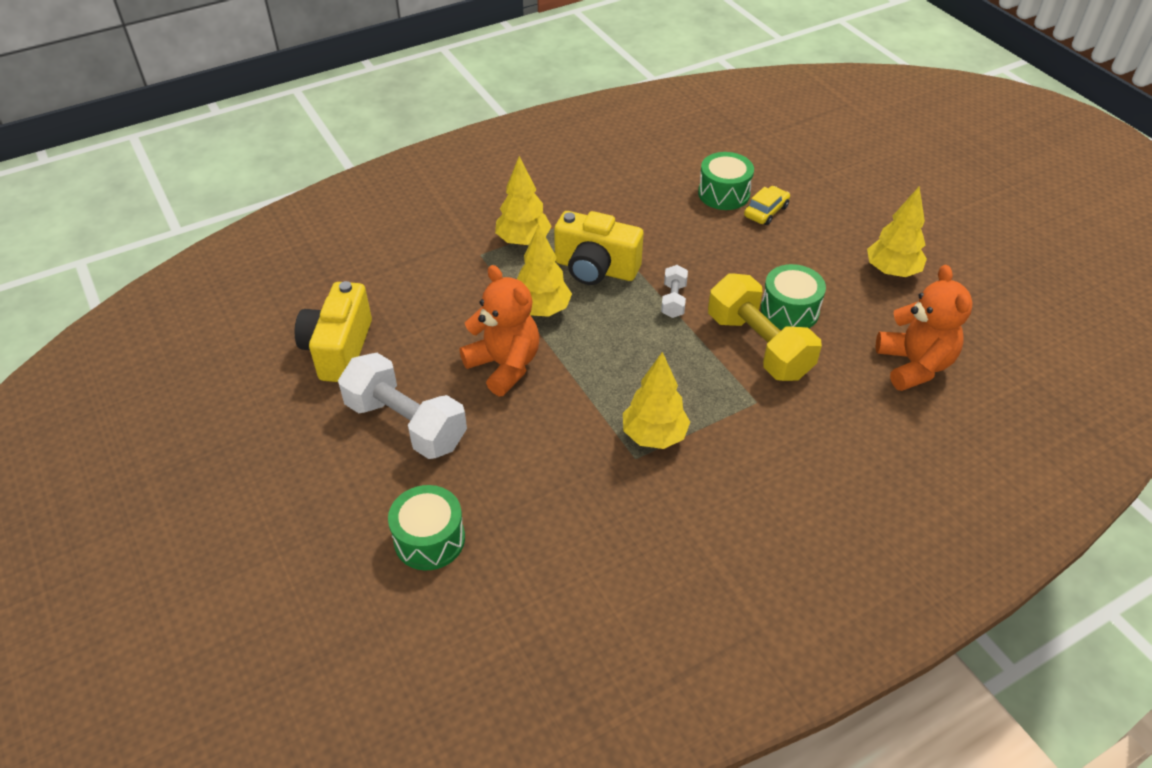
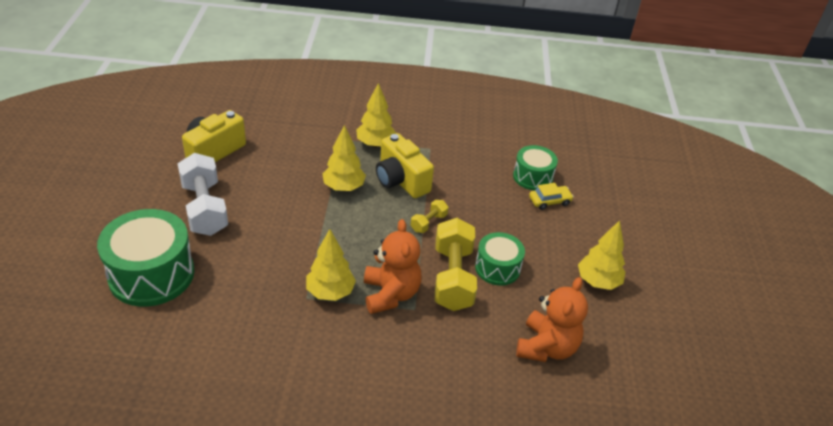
camera: 30 degrees right, 5 degrees down
green drum [388,485,465,570] -> green drum [97,209,194,307], size x1.73
orange teddy bear [460,265,540,396] -> orange teddy bear moved to [364,219,421,314]
white dumbbell [661,265,688,318] -> yellow dumbbell [410,200,449,233]

